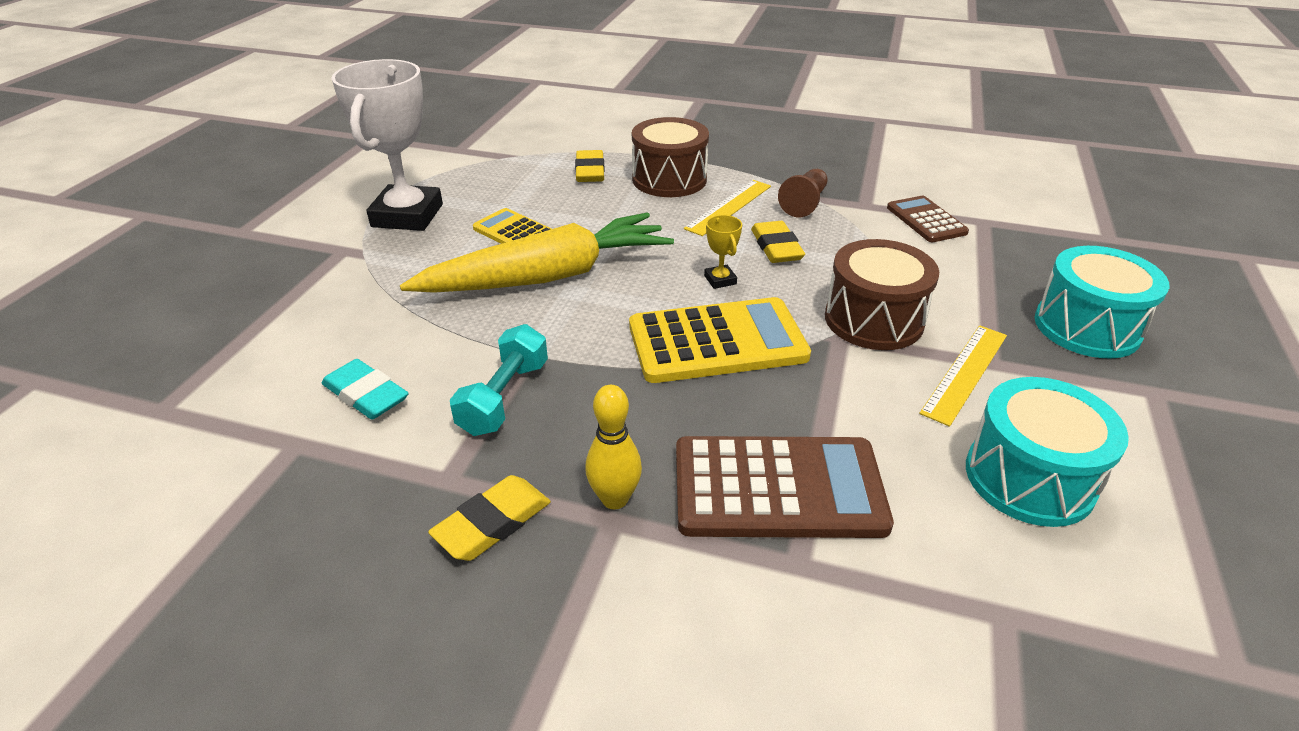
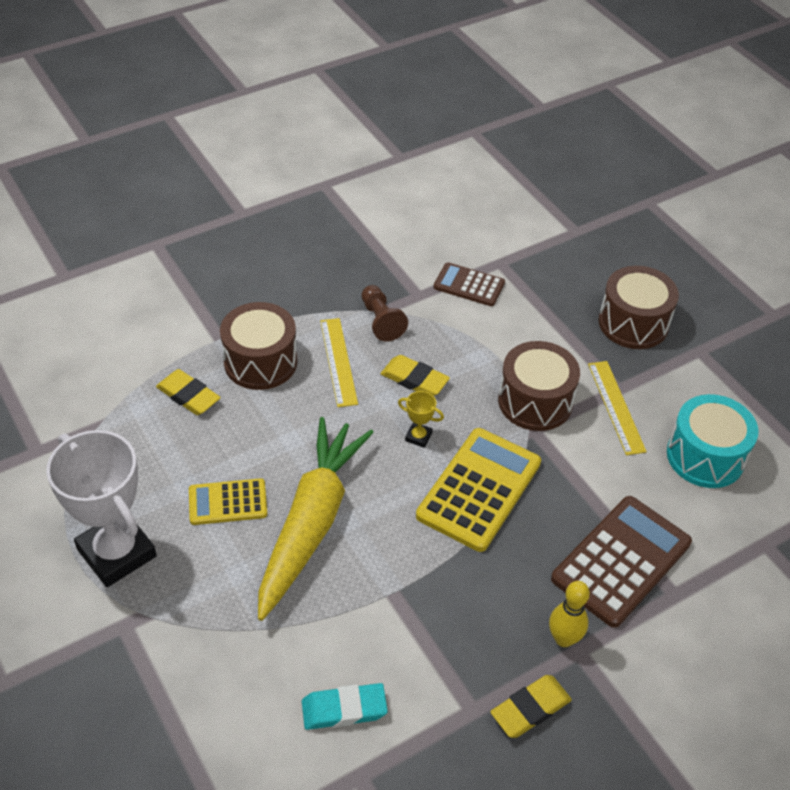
camera: 50 degrees left, 10 degrees up
yellow eraser [428,475,551,561] -> yellow eraser turned 60 degrees clockwise [490,675,572,738]
turquoise dumbbell [450,324,548,436] -> none
turquoise drum [1035,246,1170,358] -> brown drum [599,266,679,349]

